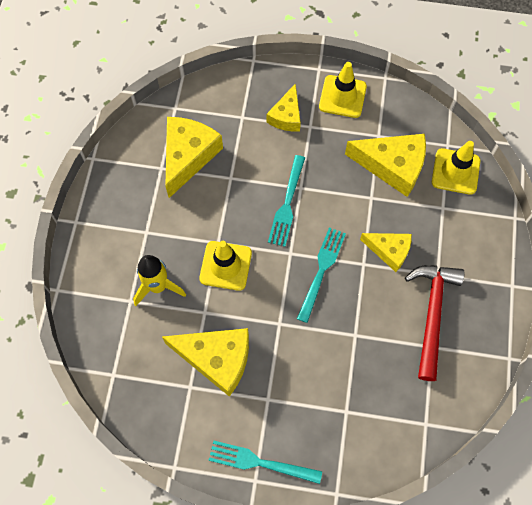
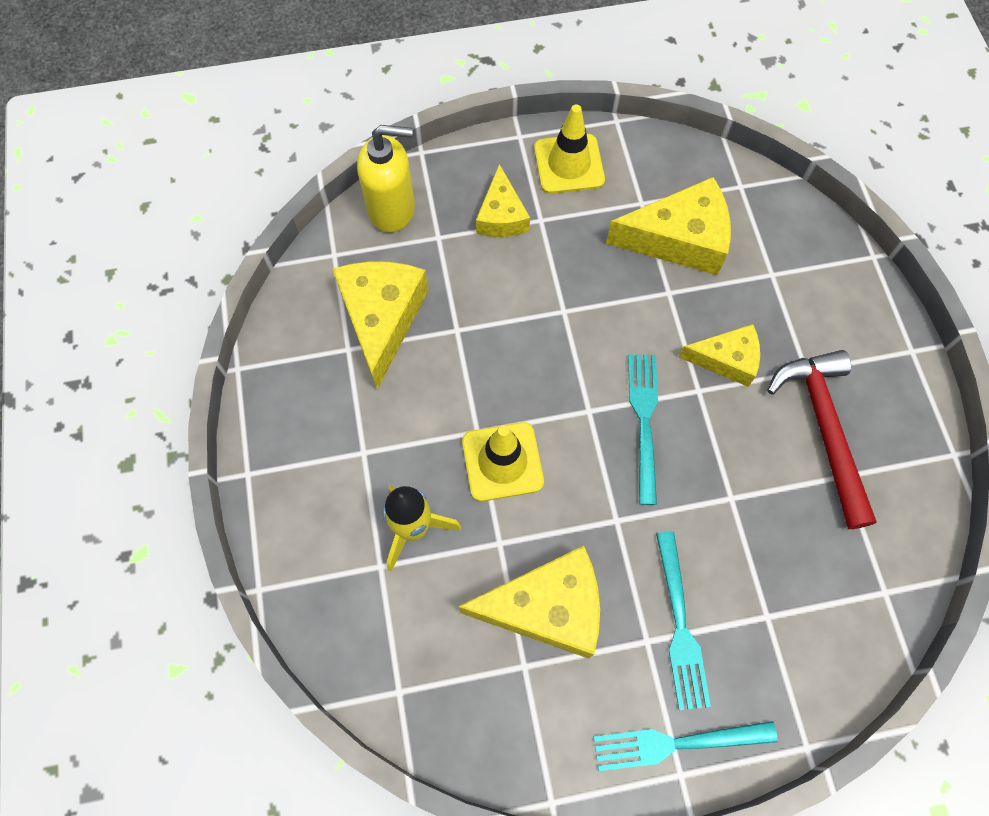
camera: 20 degrees left, 0 degrees up
turquoise fork [268,155,305,247] -> turquoise fork moved to [656,532,711,710]
yellow traffic cone [432,141,480,195] -> none
none -> yellow soap dispenser [357,125,415,232]

